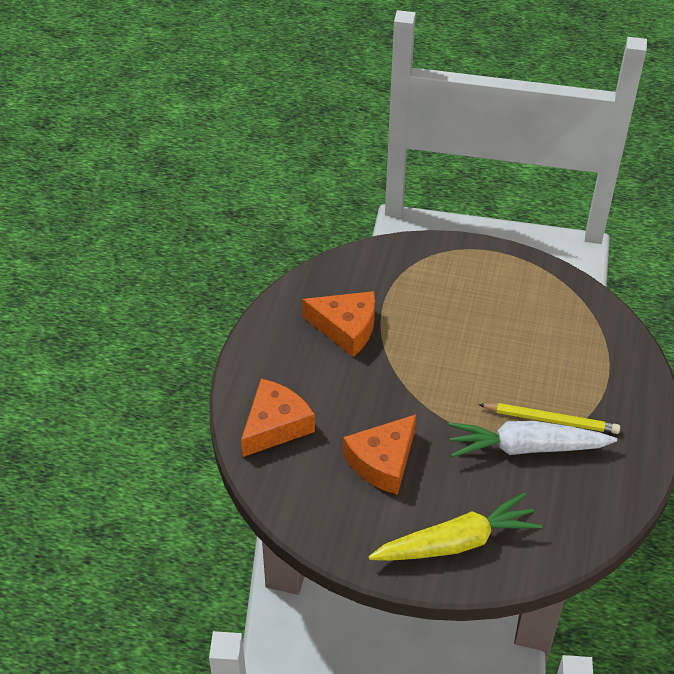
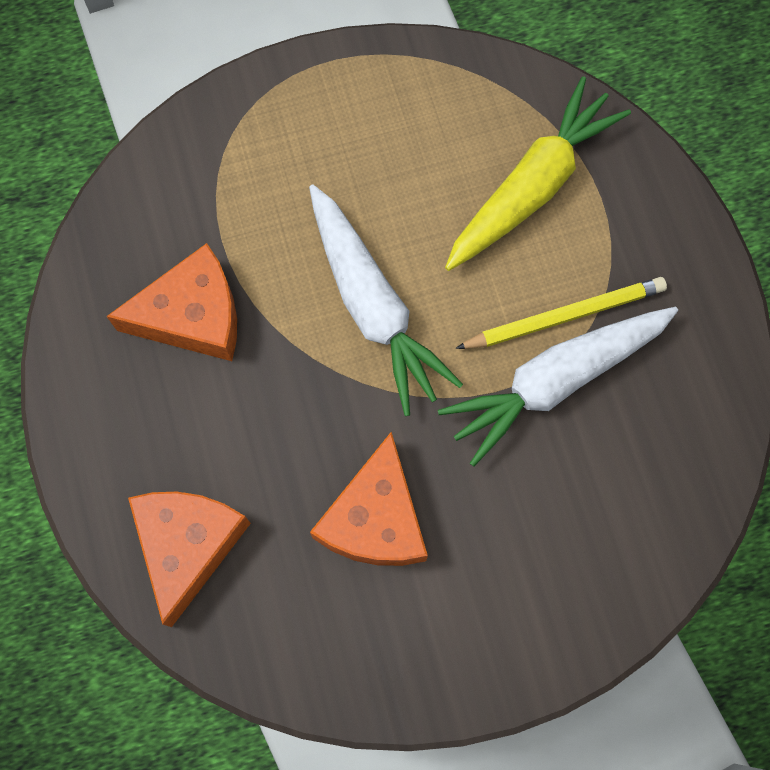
camera: 30 degrees left, 25 degrees up
yellow carrot [368,492,543,561] -> yellow carrot moved to [445,76,631,271]
none -> white carrot [309,184,463,416]

